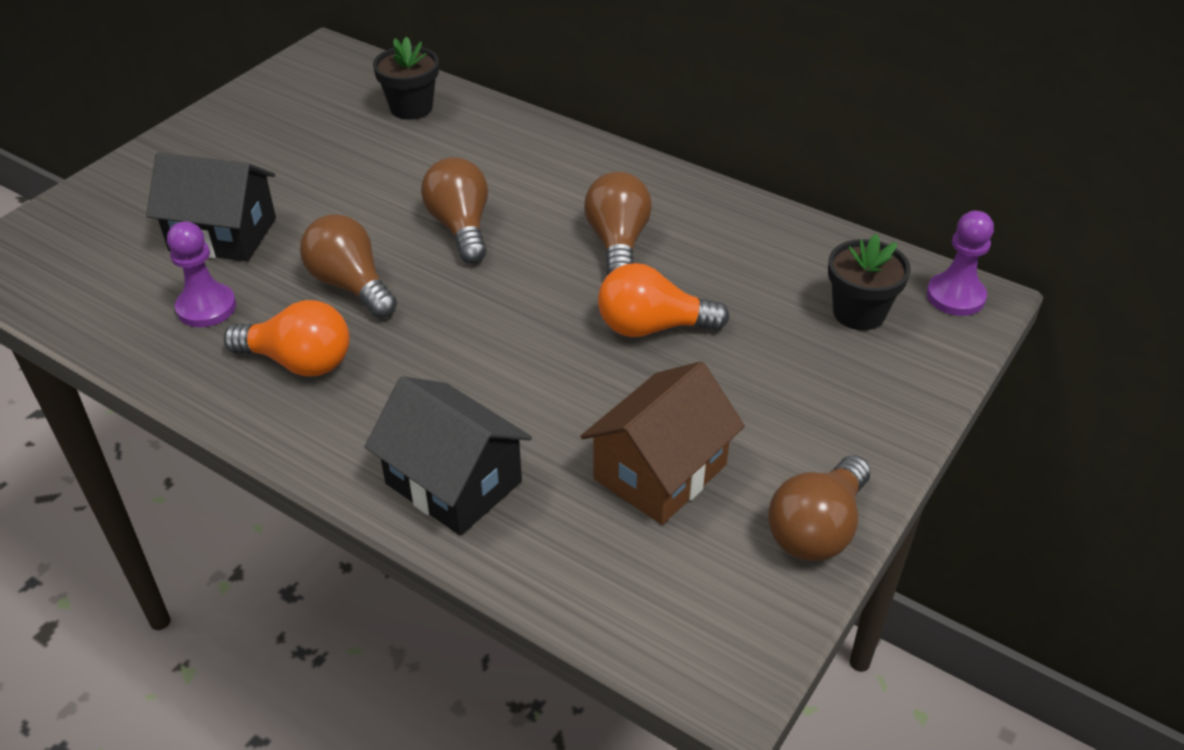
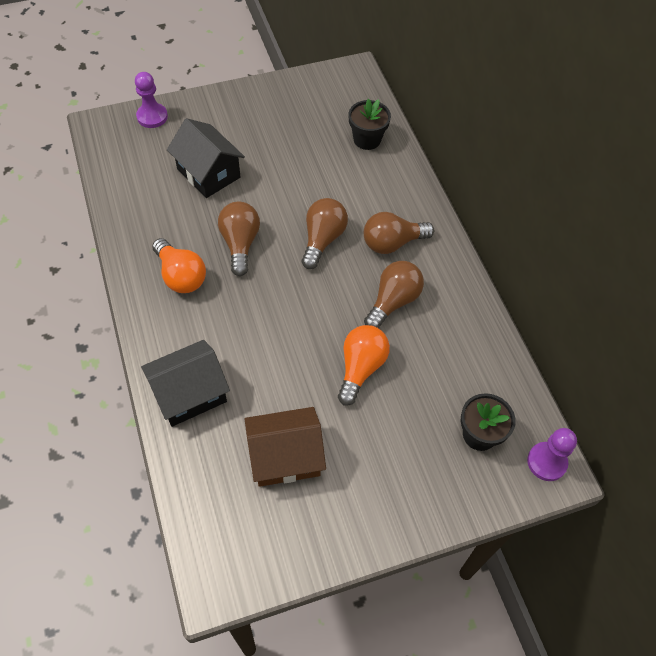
camera: 35 degrees right, 15 degrees up
purple pawn [167,221,236,327] -> purple pawn moved to [135,72,168,128]
black house [364,376,532,536] -> black house turned 75 degrees clockwise [141,340,230,427]
orange light bulb [598,263,729,337] -> orange light bulb turned 75 degrees clockwise [338,325,390,405]
brown light bulb [768,455,871,561] -> brown light bulb moved to [364,212,434,254]

